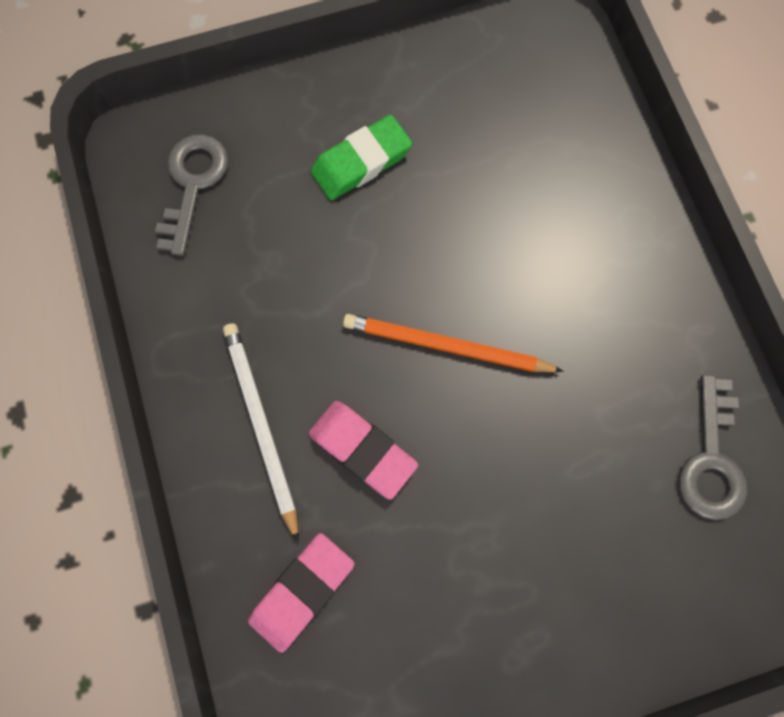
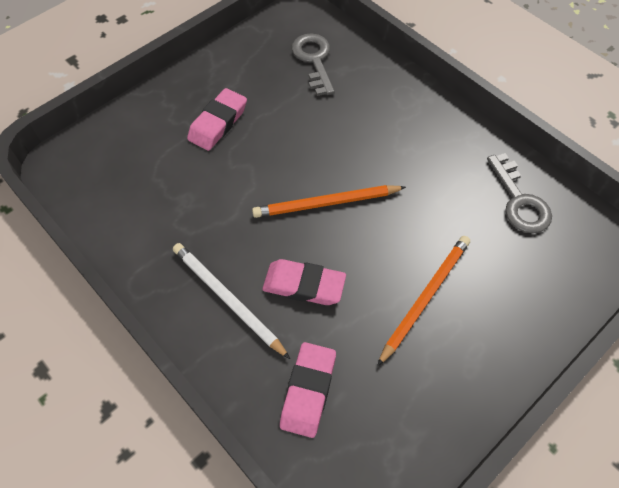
camera: 25 degrees left, 15 degrees down
grey key [155,134,229,256] -> grey key moved to [292,33,335,96]
green eraser [311,115,412,200] -> pink eraser [187,88,247,151]
none -> orange pencil [377,236,470,366]

